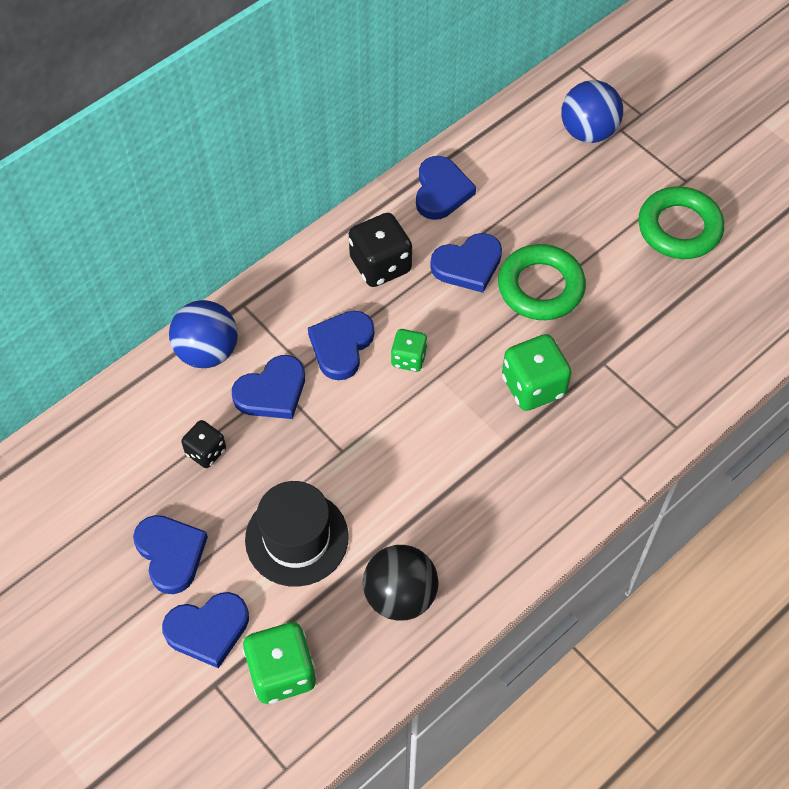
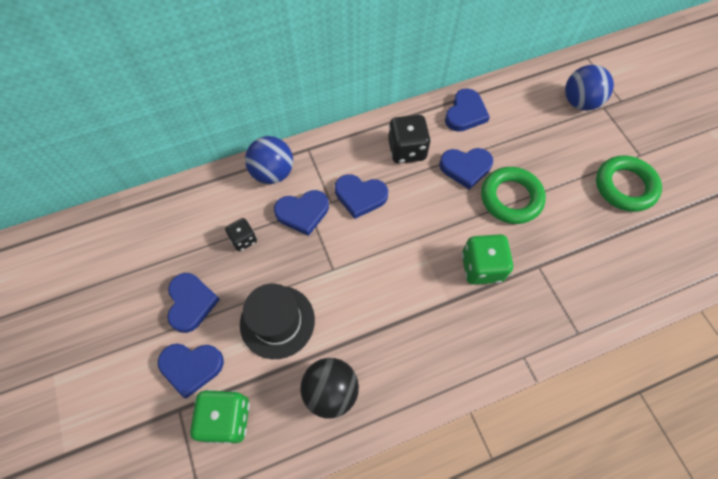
camera: 20 degrees right, 5 degrees up
blue heart [308,311,374,380] -> blue heart turned 120 degrees counterclockwise [335,174,388,219]
green dice [391,329,428,372] -> none

